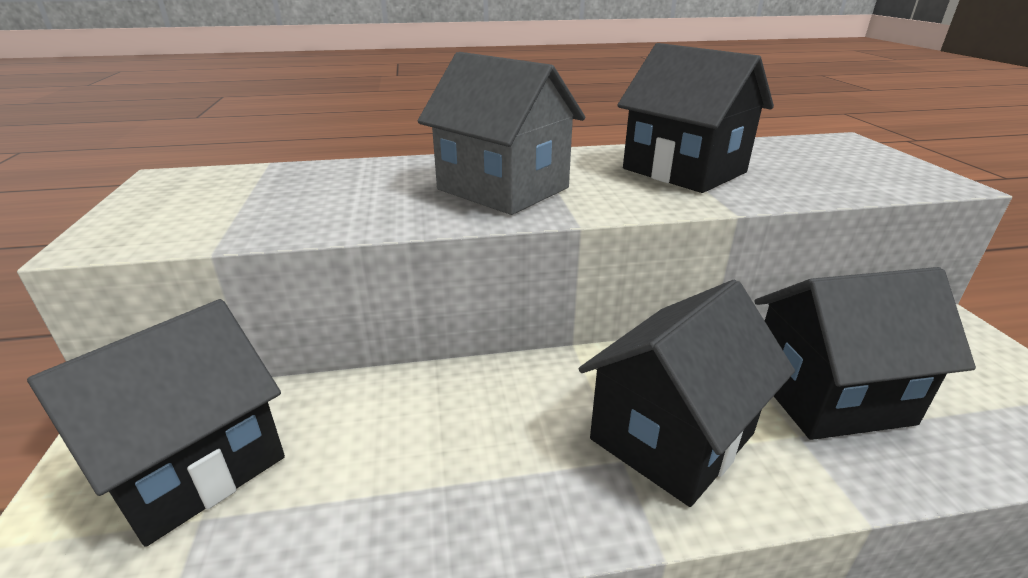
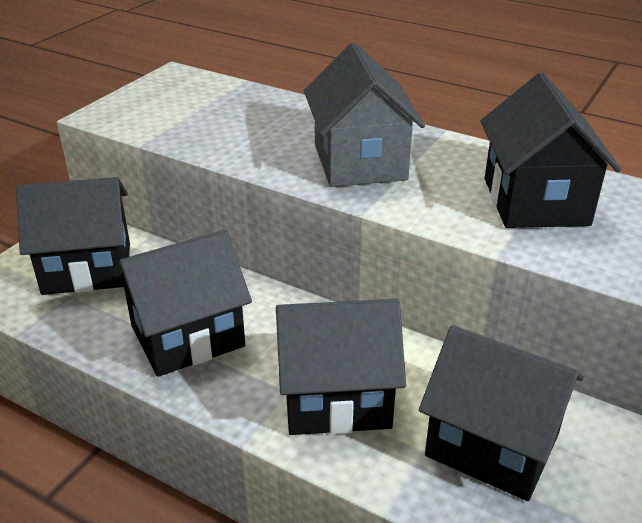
camera: 40 degrees right, 5 degrees up
none -> black house [113,230,252,377]

